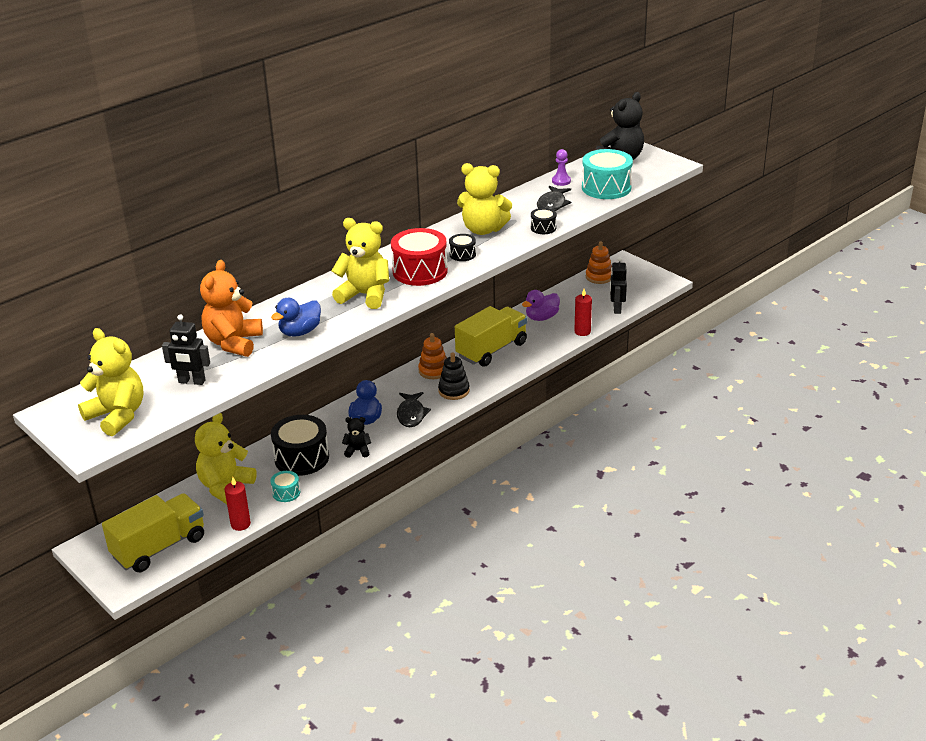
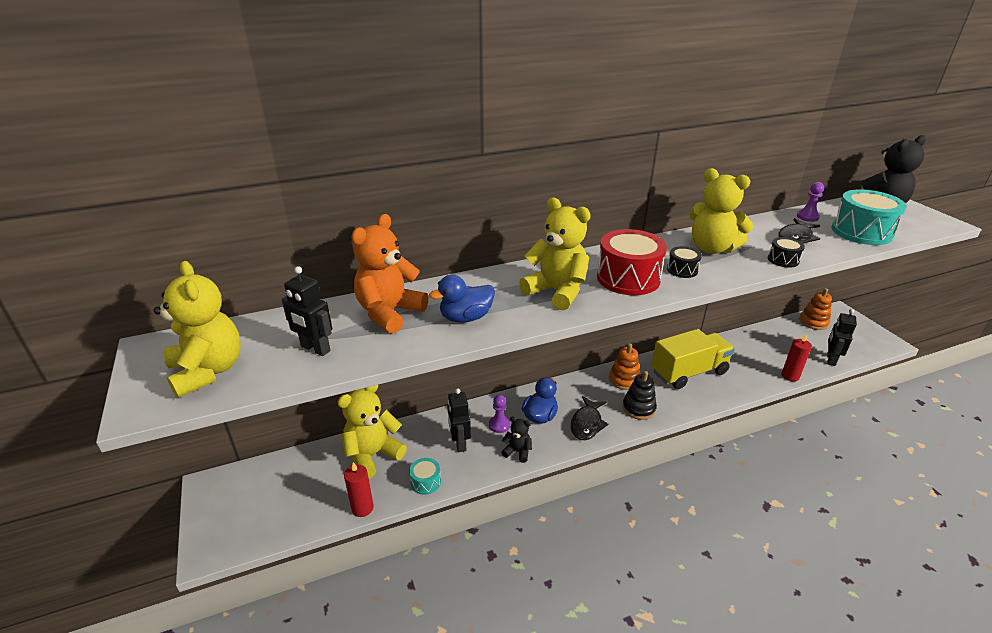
camera: 20 degrees right, 0 degrees up
yellow truck [102,493,204,572] -> none
black drum [271,415,329,476] -> black robot [447,388,471,452]
purple duck [522,290,560,321] -> none
none -> purple pawn [489,395,510,433]

